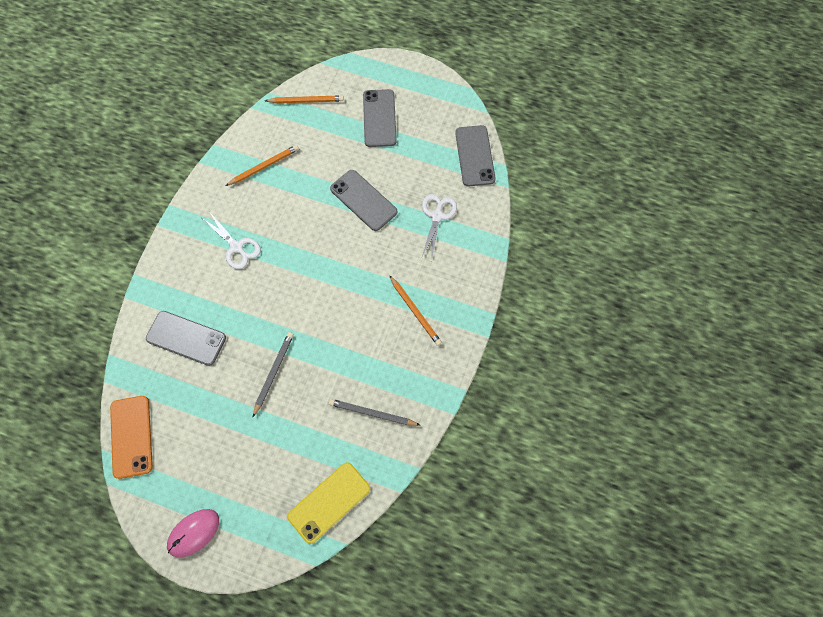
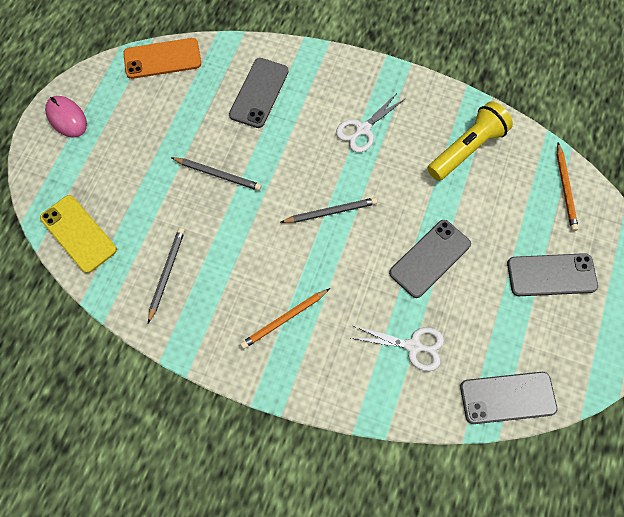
camera: 90 degrees right, 0 degrees up
orange pencil [225,145,299,186] -> yellow flashlight [427,101,513,181]
none -> grey pencil [280,197,377,223]

